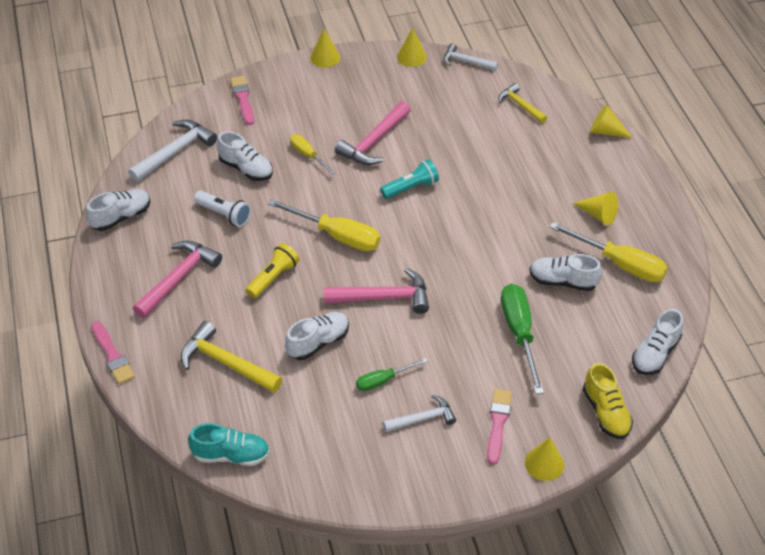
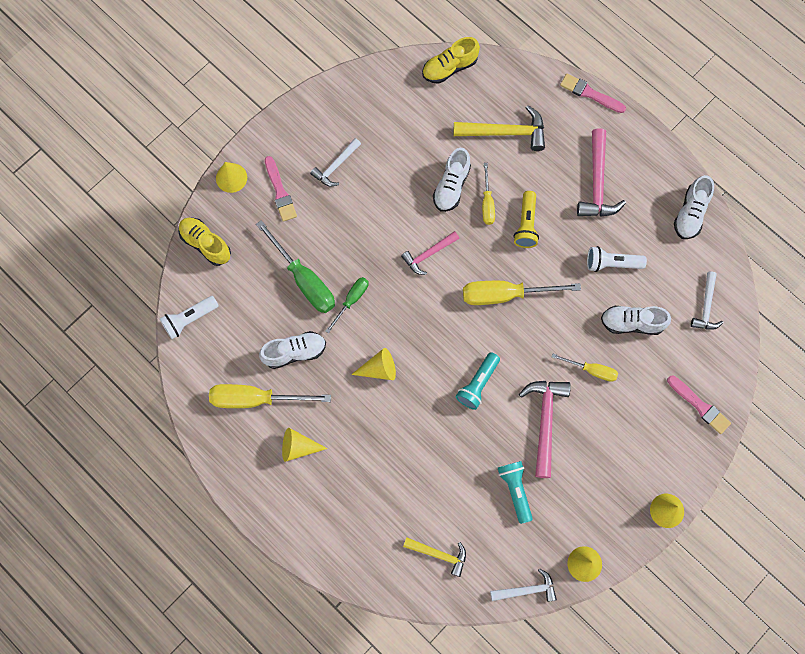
camera: 150 degrees right, 25 degrees up
white hammer [128,120,217,182] -> white hammer [691,272,723,330], size x0.63
turquoise shoe [188,423,270,466] -> yellow shoe [422,37,480,84]
pink hammer [324,268,429,314] -> pink hammer [401,231,459,275], size x0.63
green screwdriver [356,358,428,391] -> green screwdriver moved to [326,277,368,333]
yellow cone [590,105,632,138] -> yellow cone moved to [351,348,396,380]
white shoe [632,309,684,375] -> white flashlight [160,296,219,339]
none -> yellow screwdriver [482,163,495,225]
none -> turquoise flashlight [498,461,533,524]

